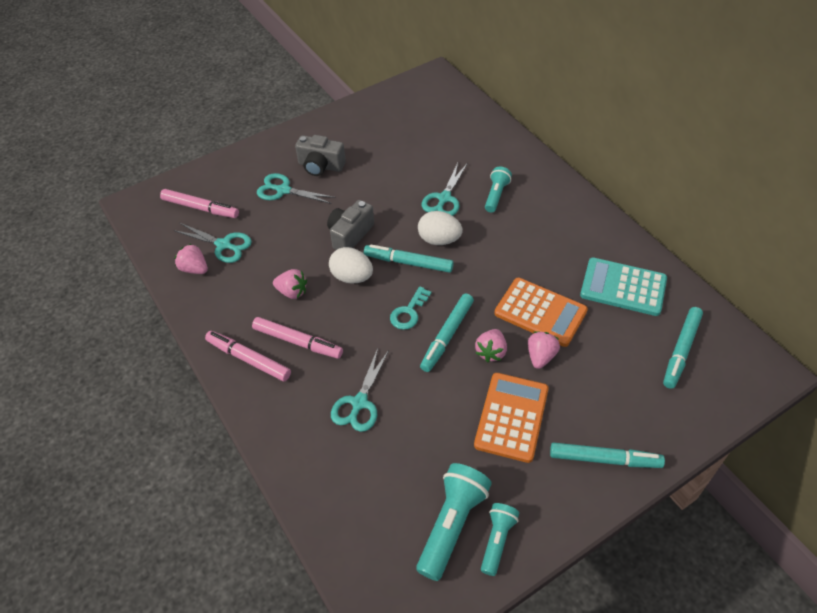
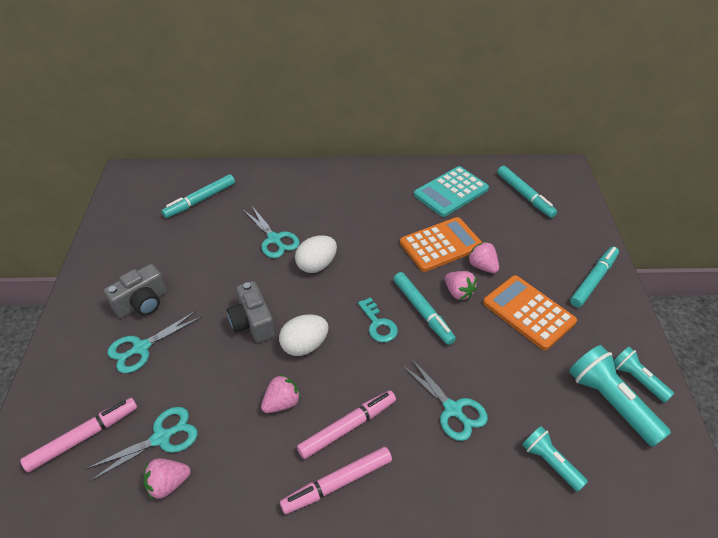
camera: 60 degrees left, 5 degrees down
turquoise marker [364,244,454,273] -> turquoise marker moved to [162,174,235,218]
turquoise flashlight [485,167,512,213] -> turquoise flashlight moved to [522,426,588,492]

